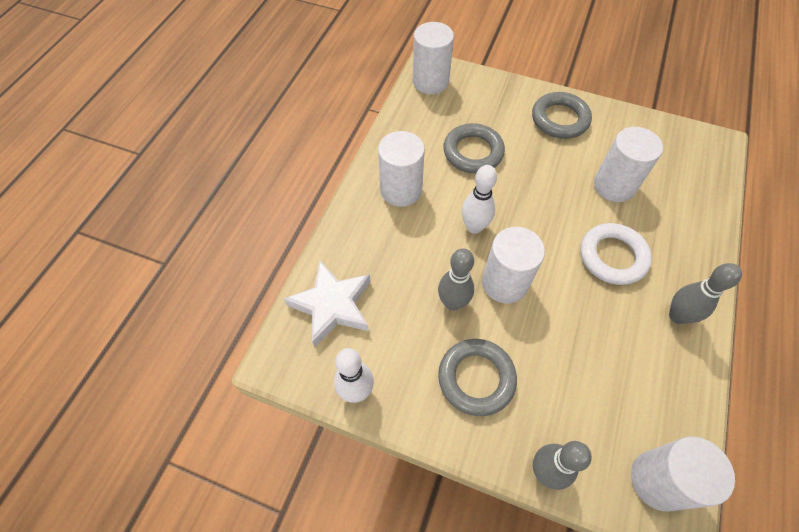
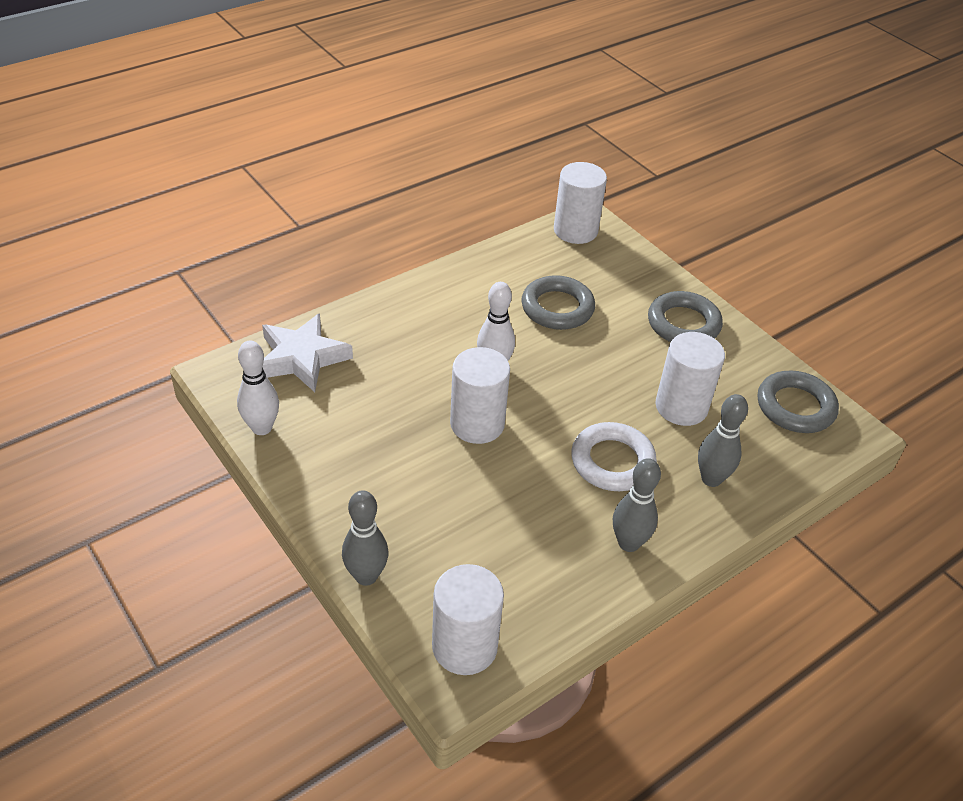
camera: 30 degrees right, 15 degrees down
white cylinder [378,131,425,207] -> none
grey bowling pin [438,248,474,311] -> grey bowling pin moved to [698,394,748,487]
grey ring [438,339,517,416] -> grey ring moved to [758,371,839,433]

